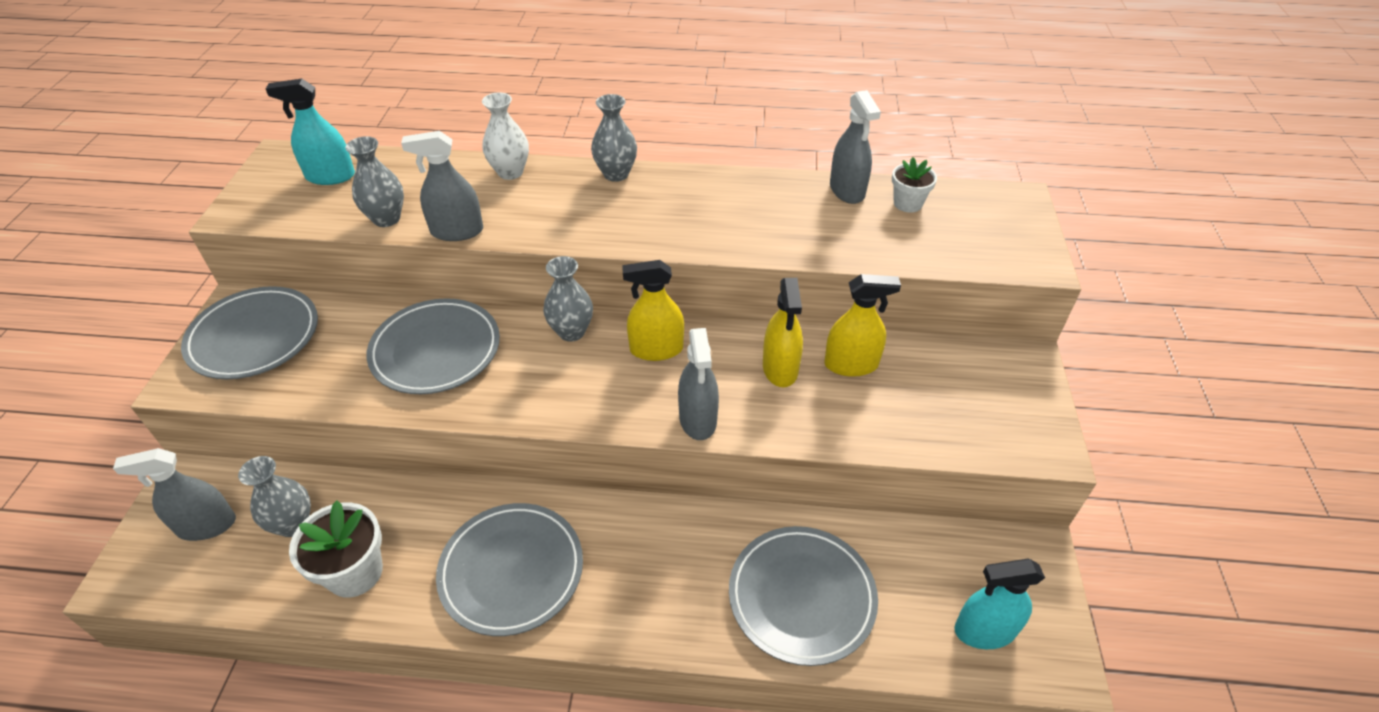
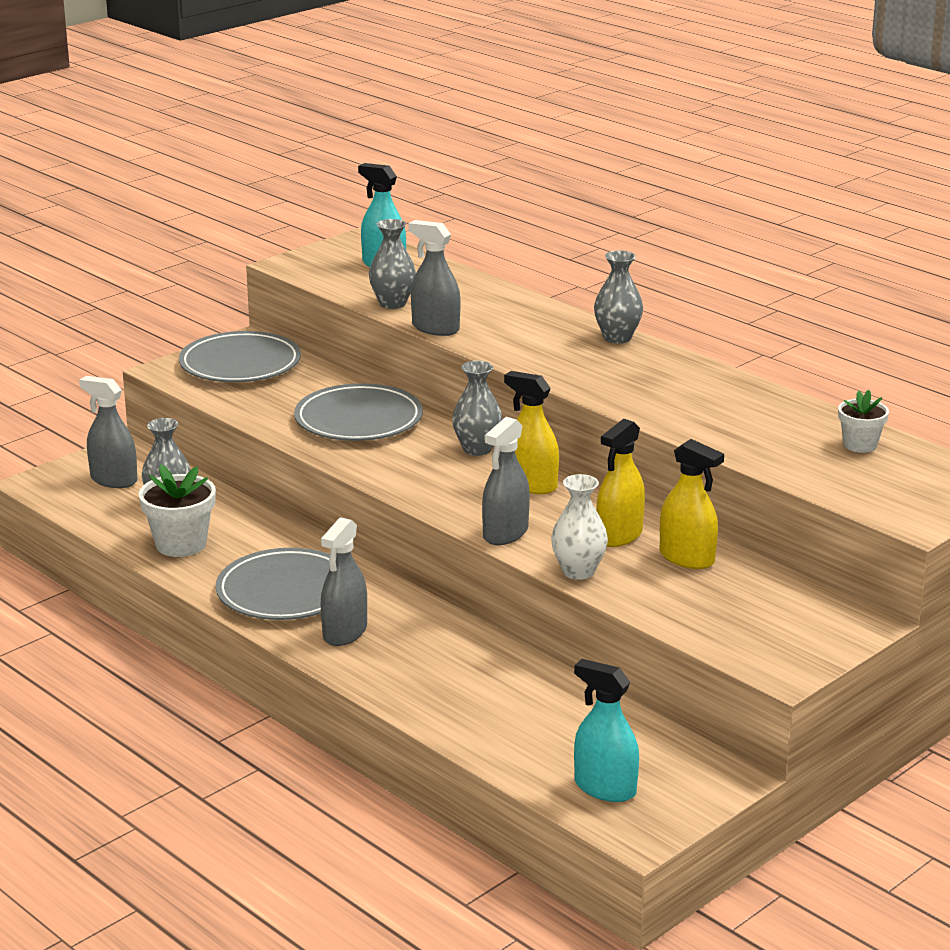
camera: 40 degrees right, 20 degrees down
white vase [482,92,529,180] -> white vase moved to [551,474,608,580]
grey plate [729,526,878,666] -> none
grey spray bottle [830,90,881,204] -> grey spray bottle moved to [321,517,367,646]

